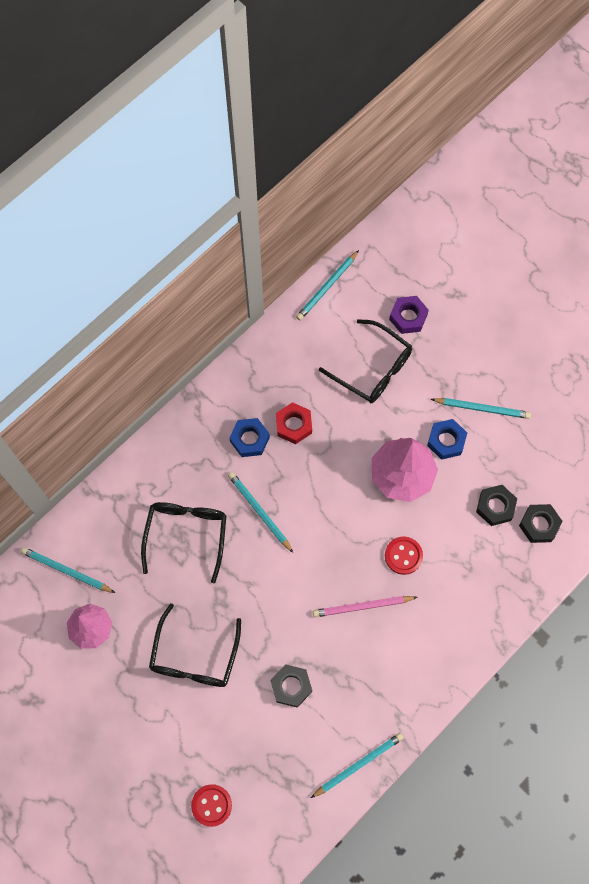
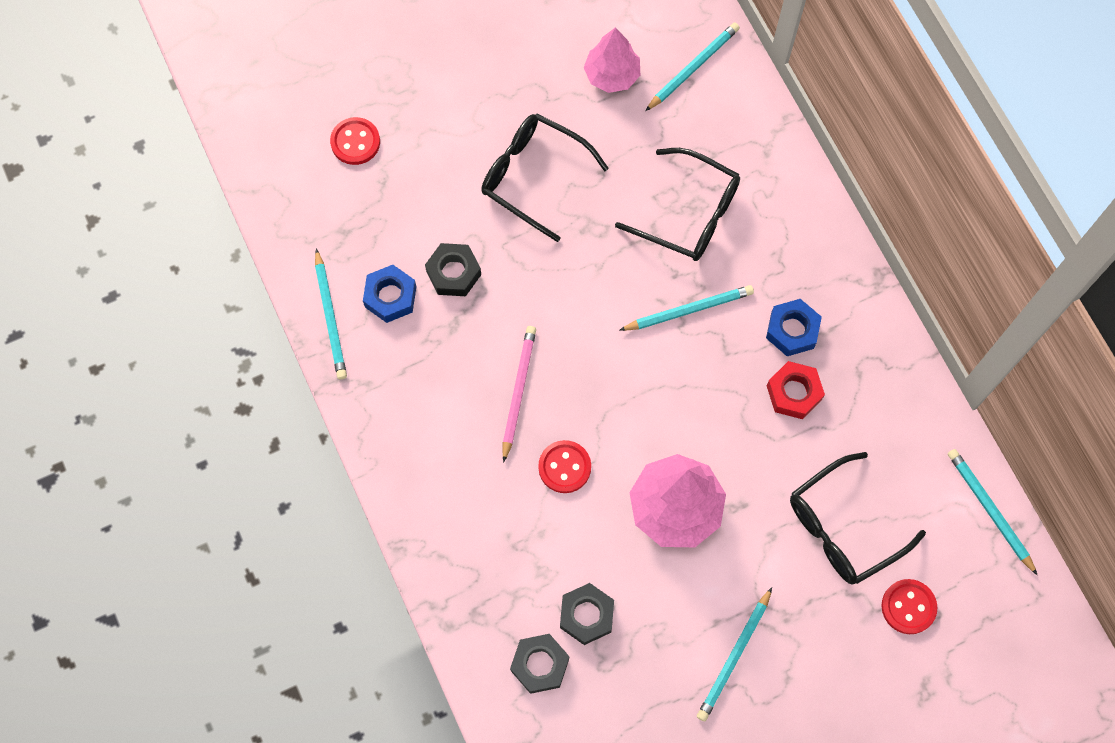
camera: 110 degrees right, 0 degrees up
purple nut [389,296,429,334] -> red button [882,579,937,634]
blue nut [427,419,467,460] -> blue nut moved to [363,265,416,323]

